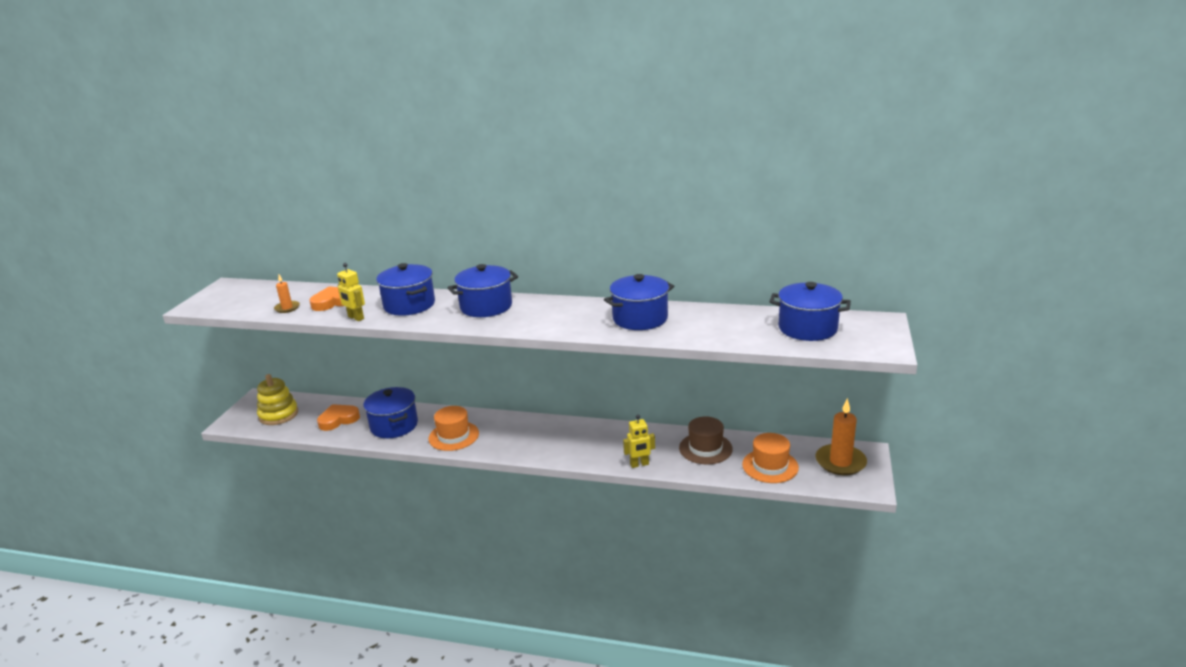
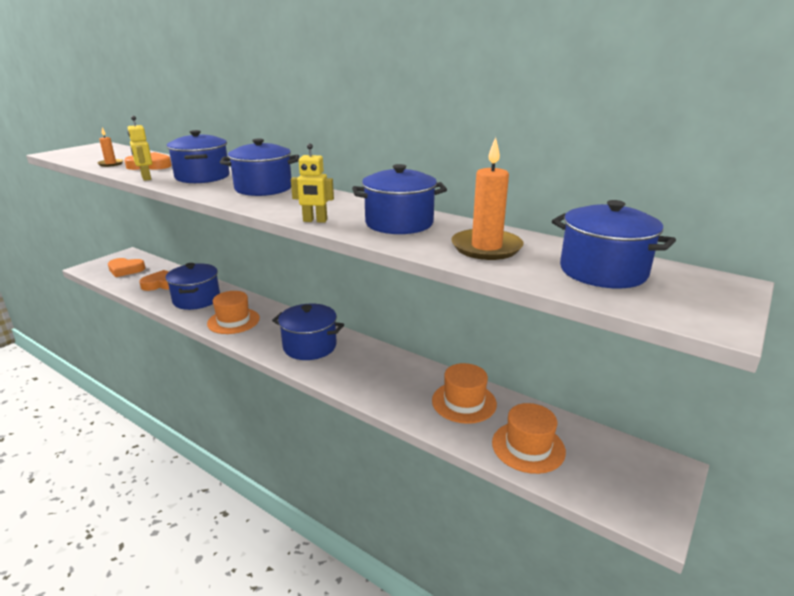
camera: 20 degrees right, 0 degrees up
yellow stacking toy [257,374,298,425] -> orange heart [108,258,145,277]
yellow robot [623,415,655,468] -> yellow robot moved to [291,143,334,223]
brown hat [679,417,733,465] -> orange hat [432,363,497,424]
orange candle [815,398,867,475] -> orange candle moved to [451,137,523,260]
none -> blue pot [272,304,344,360]

